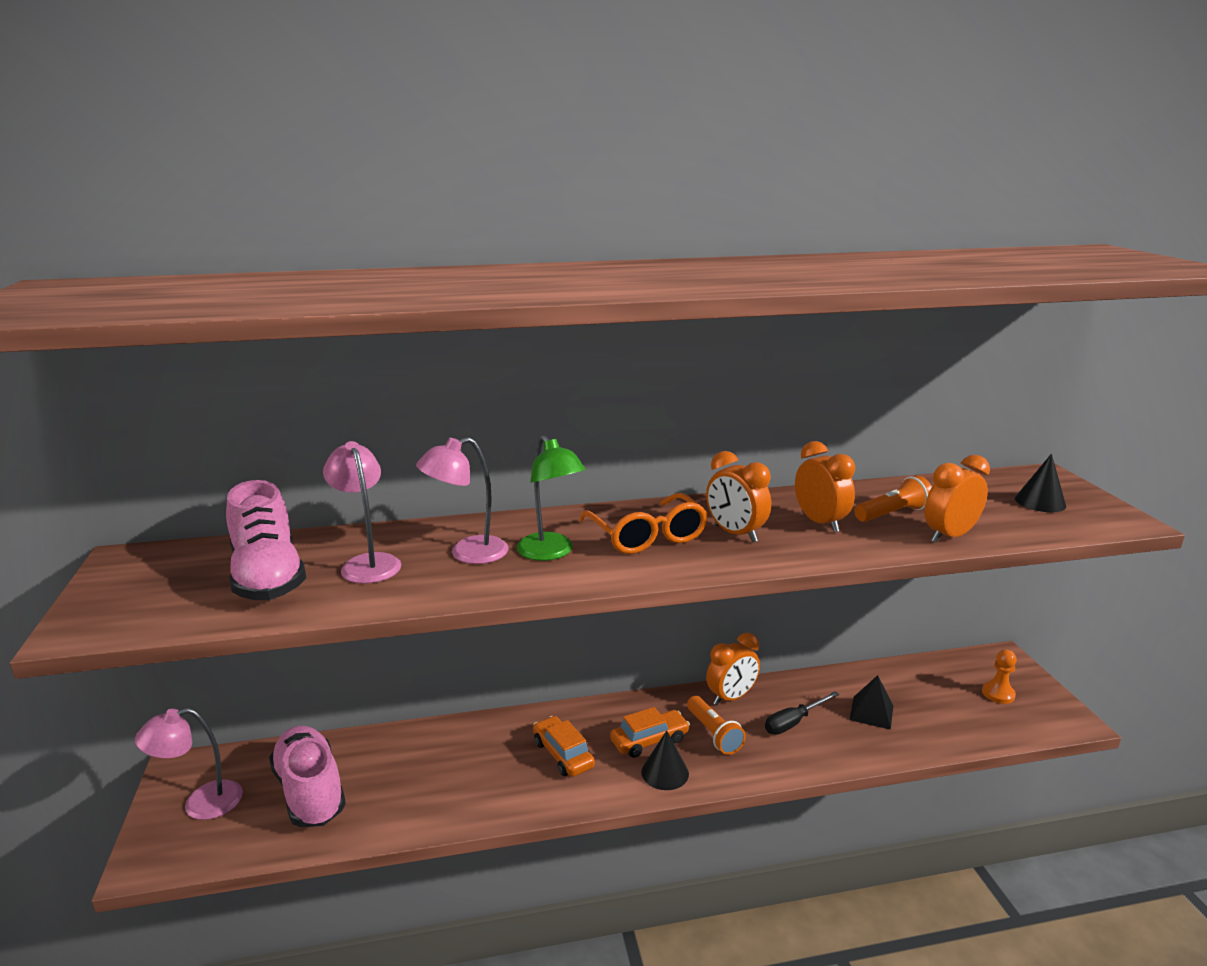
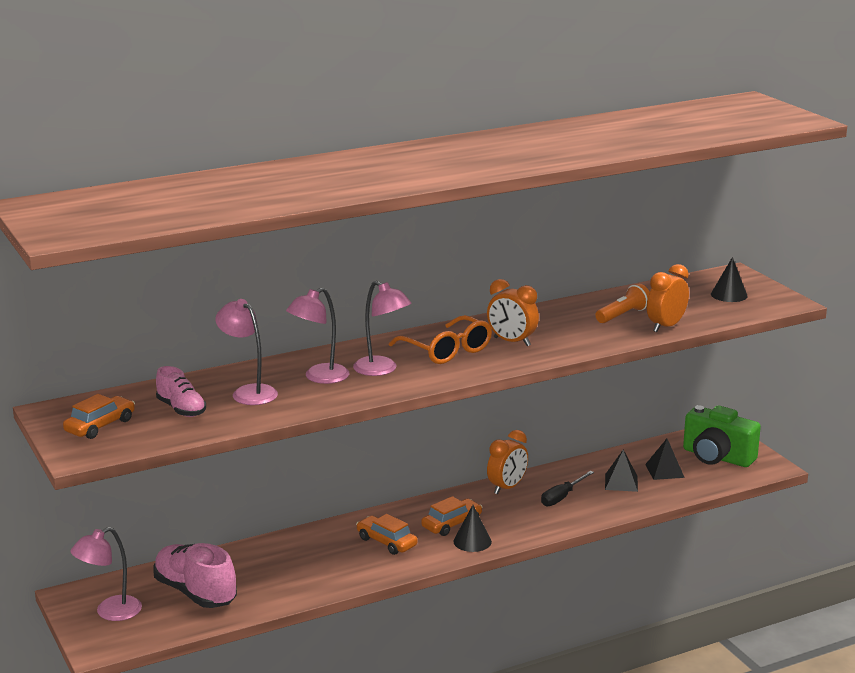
camera: 15 degrees left, 0 degrees up
pink shoe [226,480,306,600] -> pink shoe [156,366,206,417], size x0.60
green lamp [517,435,586,561] -> pink lamp [353,281,411,376]
orange flashlight [687,696,746,755] -> none
orange clock [795,441,855,532] -> none
orange pawn [982,649,1017,704] -> green camera [683,405,761,467]
none -> orange car [63,394,135,439]
none -> black pyramid [645,439,685,480]

